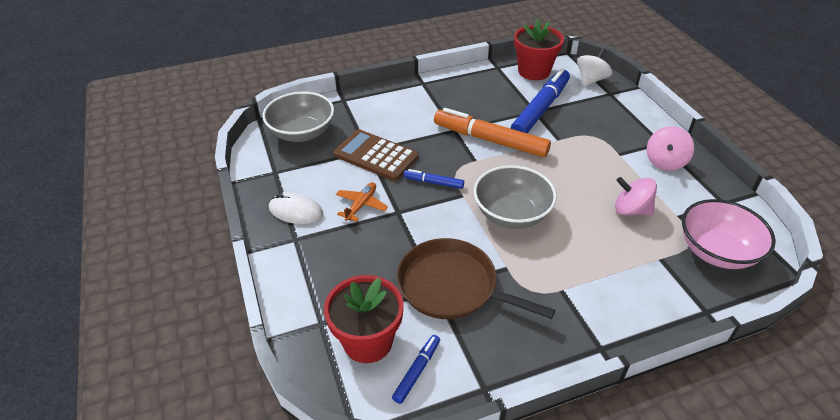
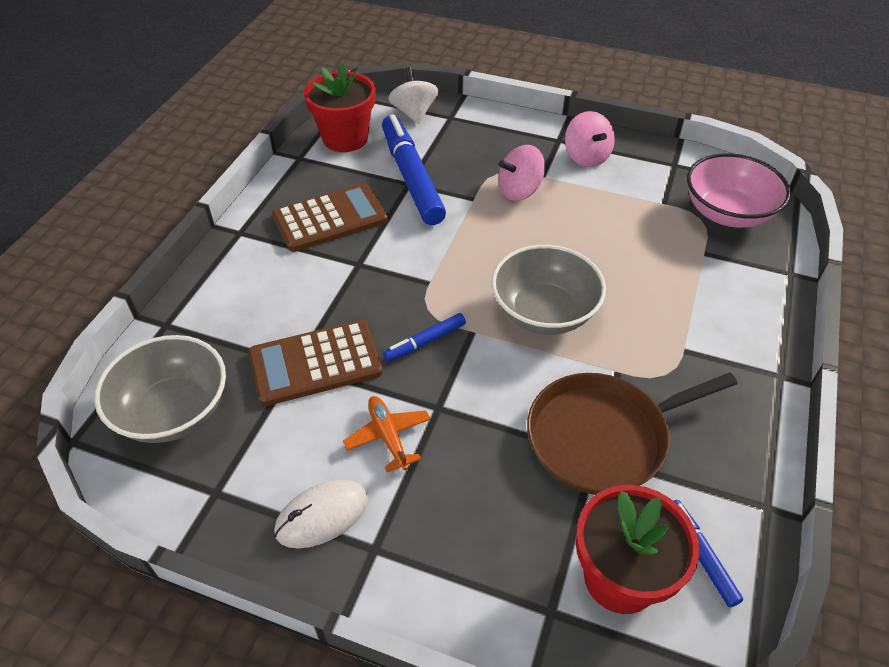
camera: 50 degrees left, 5 degrees up
orange marker [434,108,551,157] -> none
pink spinning top [615,177,657,215] -> pink spinning top moved to [498,145,545,201]
none -> brown calculator [272,183,388,252]

